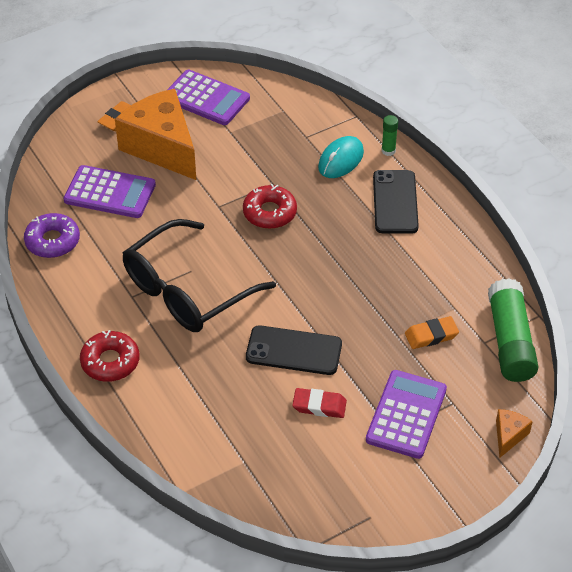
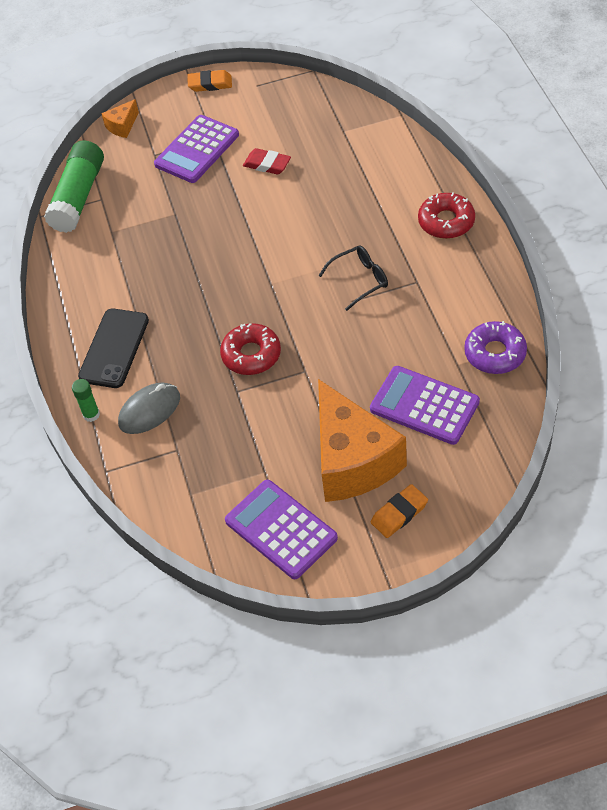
camera: 160 degrees left, 5 degrees up
black glasses [123,219,276,332] -> black glasses [318,245,388,311], size x0.46
black phone [246,325,342,375] -> none
turquoise mouse [318,136,364,178] -> grey mouse [118,382,180,434]
orange eraser [405,316,459,349] -> orange eraser moved to [187,70,232,92]

